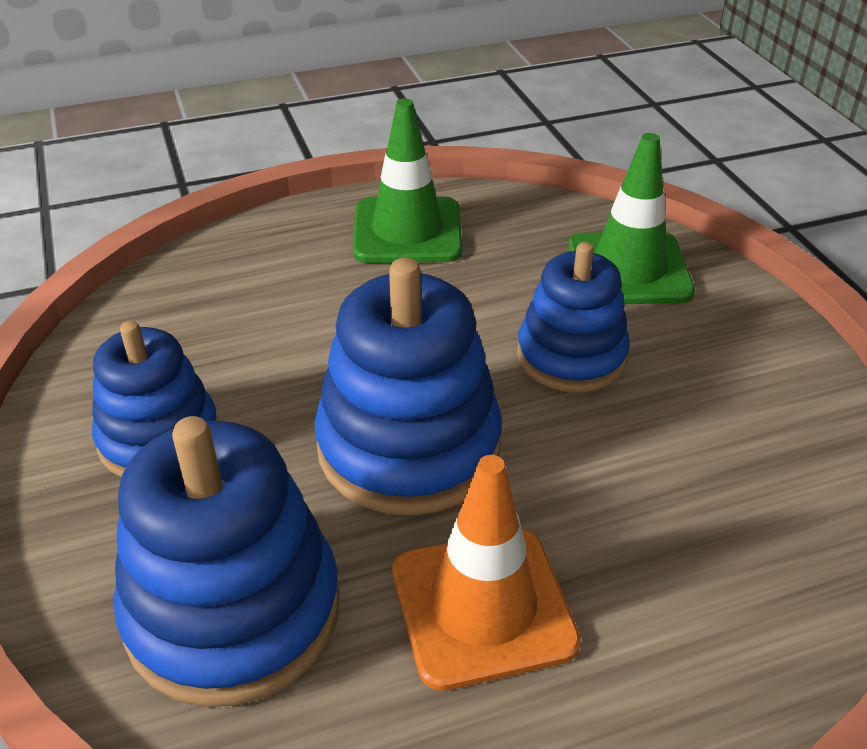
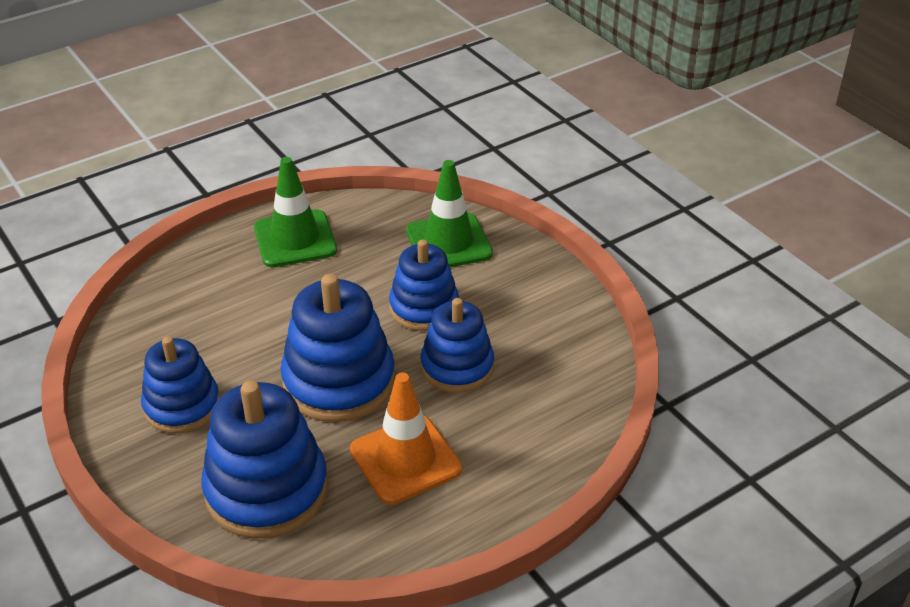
camera: 15 degrees left, 0 degrees up
none -> blue stacking toy [421,298,494,393]

